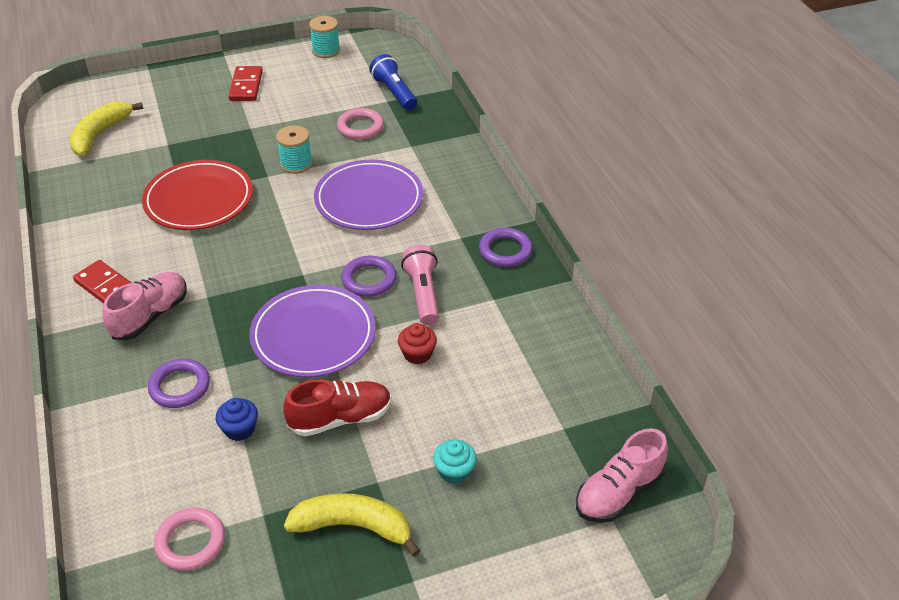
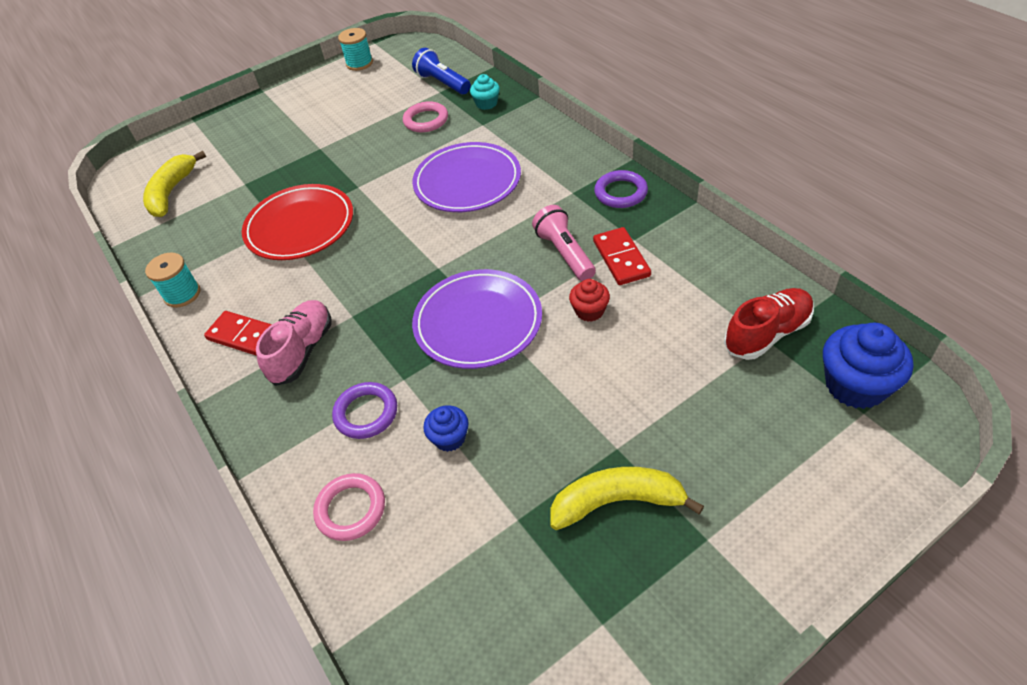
camera: 10 degrees left, 5 degrees up
pink ring [154,508,225,571] -> pink ring moved to [313,473,385,541]
red domino [228,66,263,101] -> red domino moved to [593,227,651,285]
turquoise spool [276,125,313,174] -> turquoise spool moved to [145,253,200,308]
red shoe [283,379,392,437] -> red shoe moved to [724,288,814,360]
purple ring [341,255,397,297] -> none
turquoise cupcake [433,440,477,484] -> turquoise cupcake moved to [470,74,500,110]
pink shoe [576,428,668,523] -> blue cupcake [823,323,914,409]

